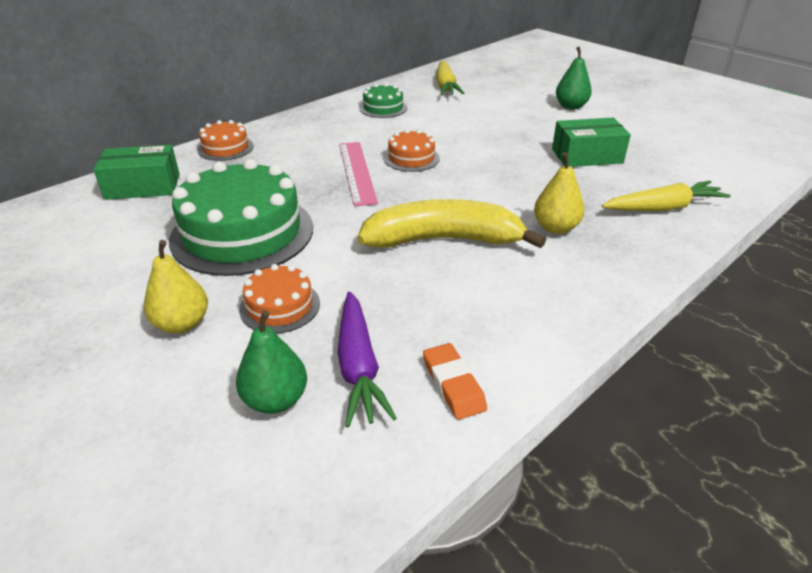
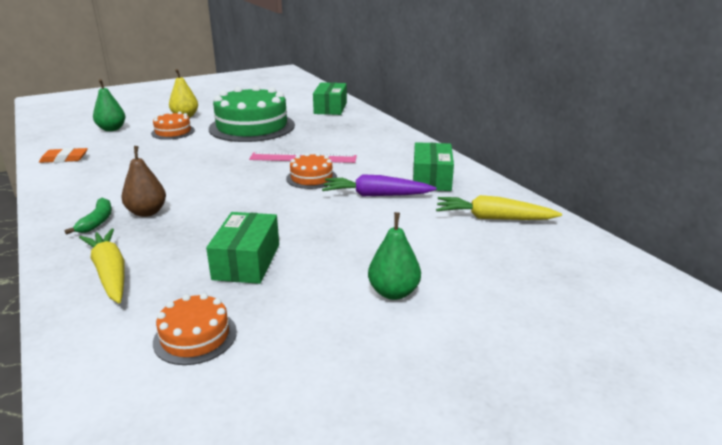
camera: 105 degrees right, 10 degrees down
orange cake [197,120,253,161] -> orange cake moved to [153,293,237,365]
purple carrot [338,291,397,428] -> purple carrot moved to [322,174,437,196]
yellow banana [358,199,546,248] -> none
green cake [359,83,407,118] -> green box [413,142,454,191]
yellow pear [534,152,585,234] -> brown pear [121,146,166,217]
yellow carrot [602,181,731,211] -> yellow carrot turned 150 degrees clockwise [79,229,125,303]
none -> green banana [64,198,112,235]

